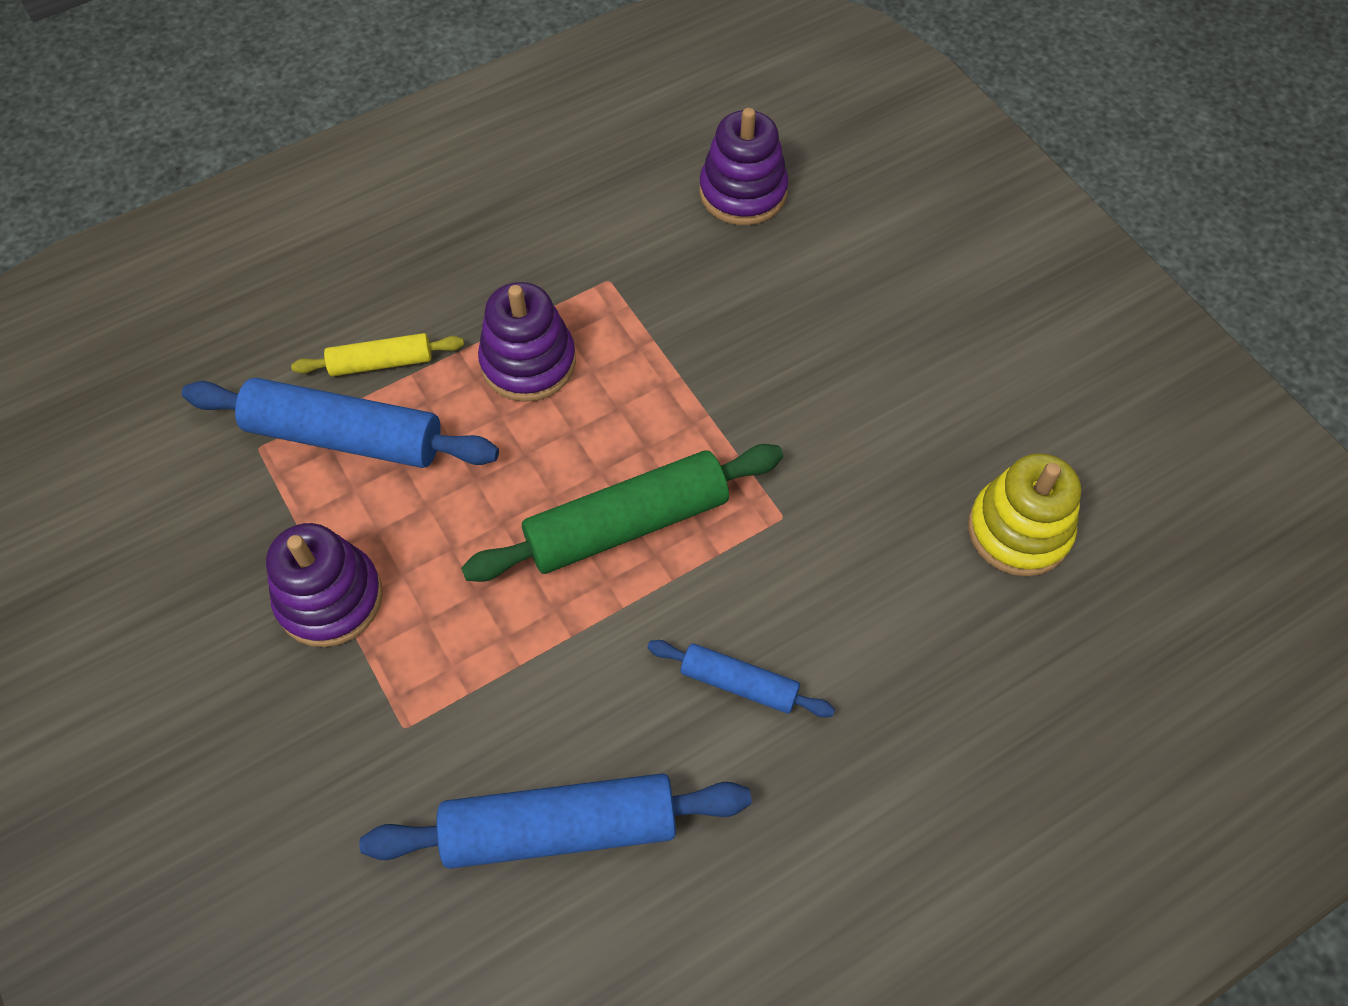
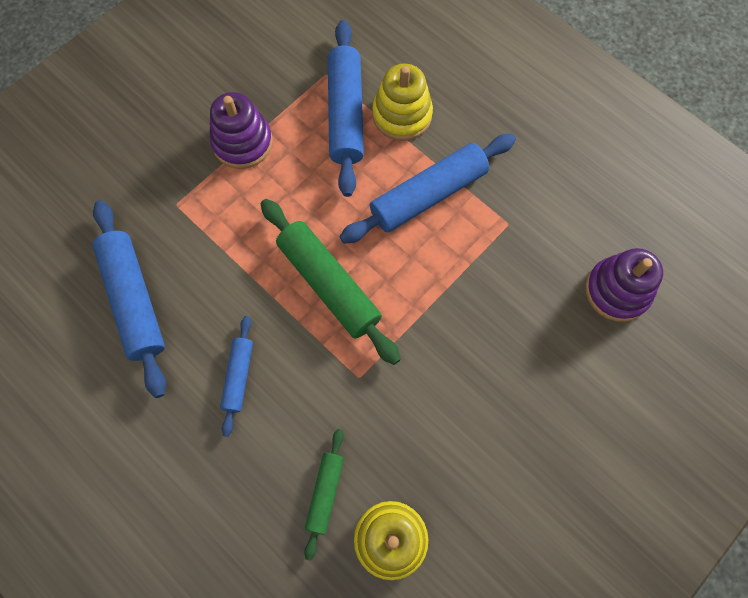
camera: 75 degrees right, 10 degrees up
yellow rolling pin [291,333,464,376] -> yellow stacking toy [372,64,433,141]
purple stacking toy [478,282,576,402] -> blue rolling pin [339,134,516,244]
none -> green rolling pin [304,429,344,561]

